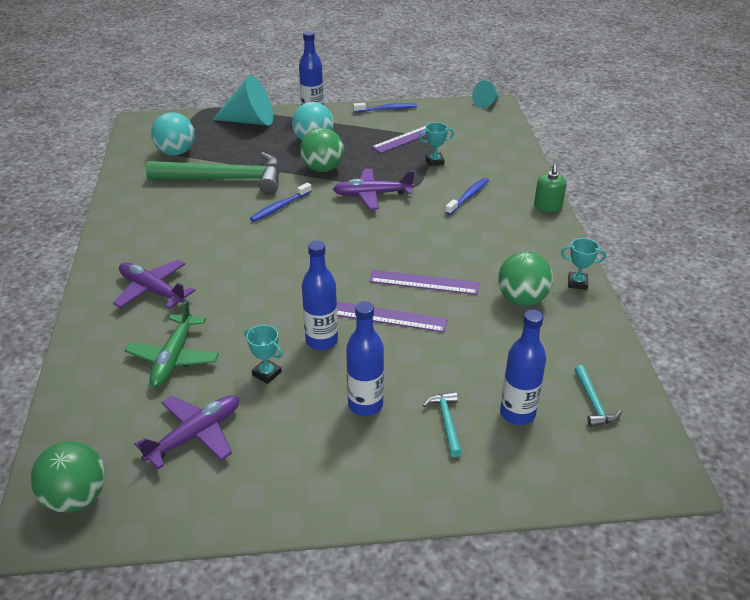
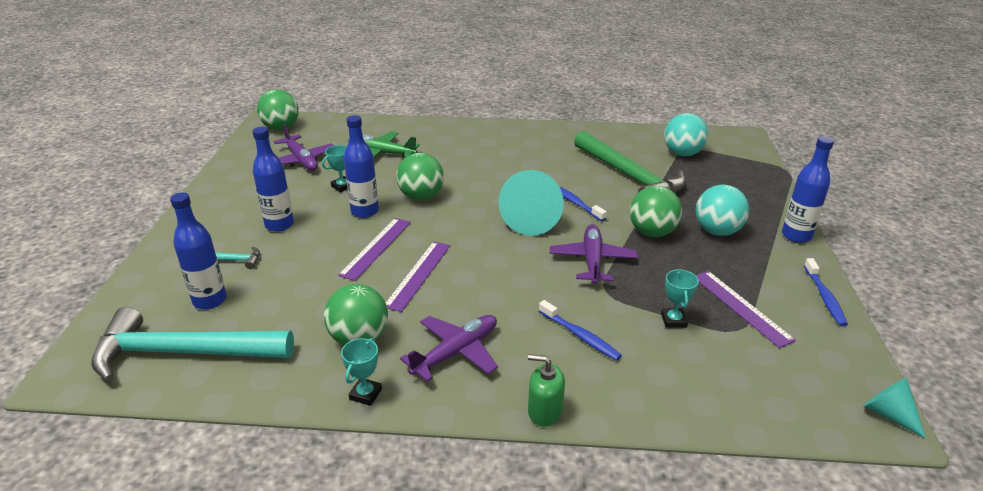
camera: 100 degrees right, 5 degrees down
purple plane [113,260,195,309] -> purple plane moved to [400,315,498,382]
green hammer [146,152,281,194] -> green hammer turned 45 degrees counterclockwise [574,131,686,193]
turquoise cone [213,75,273,125] -> turquoise cone moved to [498,170,564,236]
turquoise hammer [574,365,622,427] -> turquoise hammer [91,307,294,382], size x2.43
none -> green ball [396,153,444,200]

